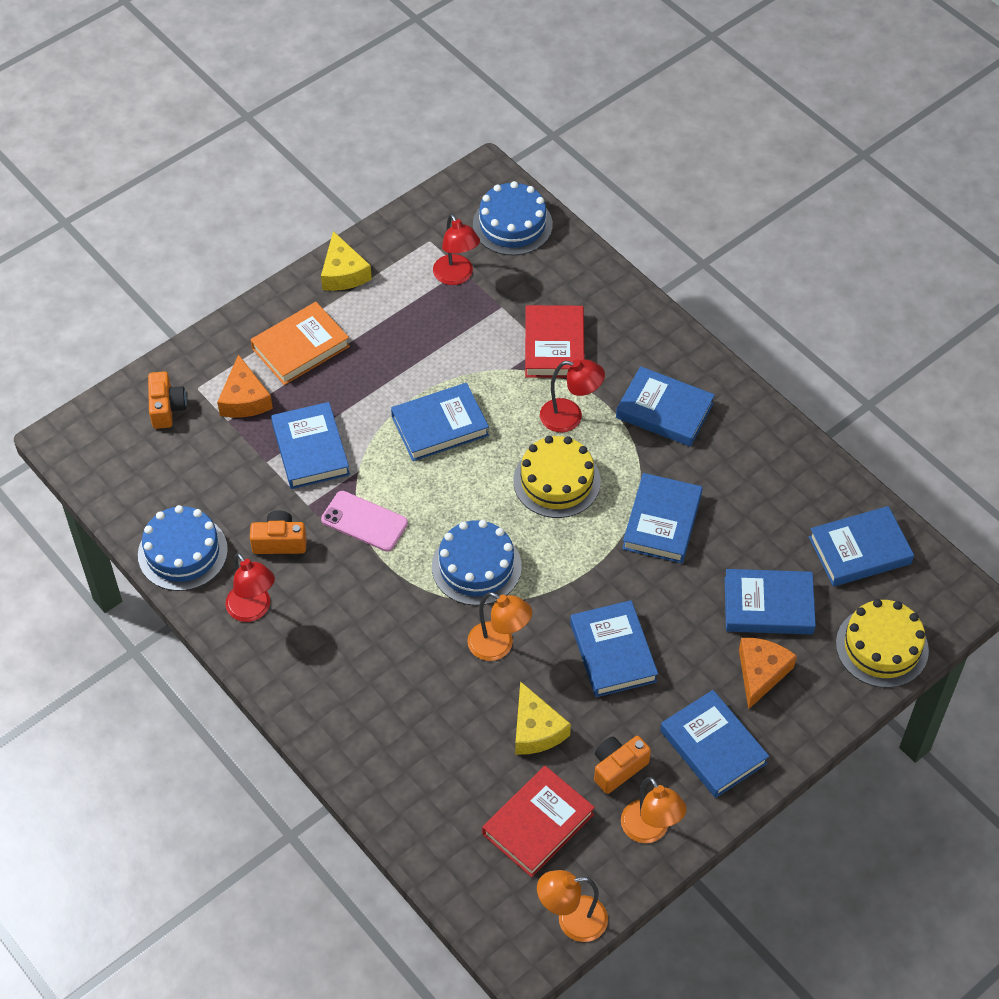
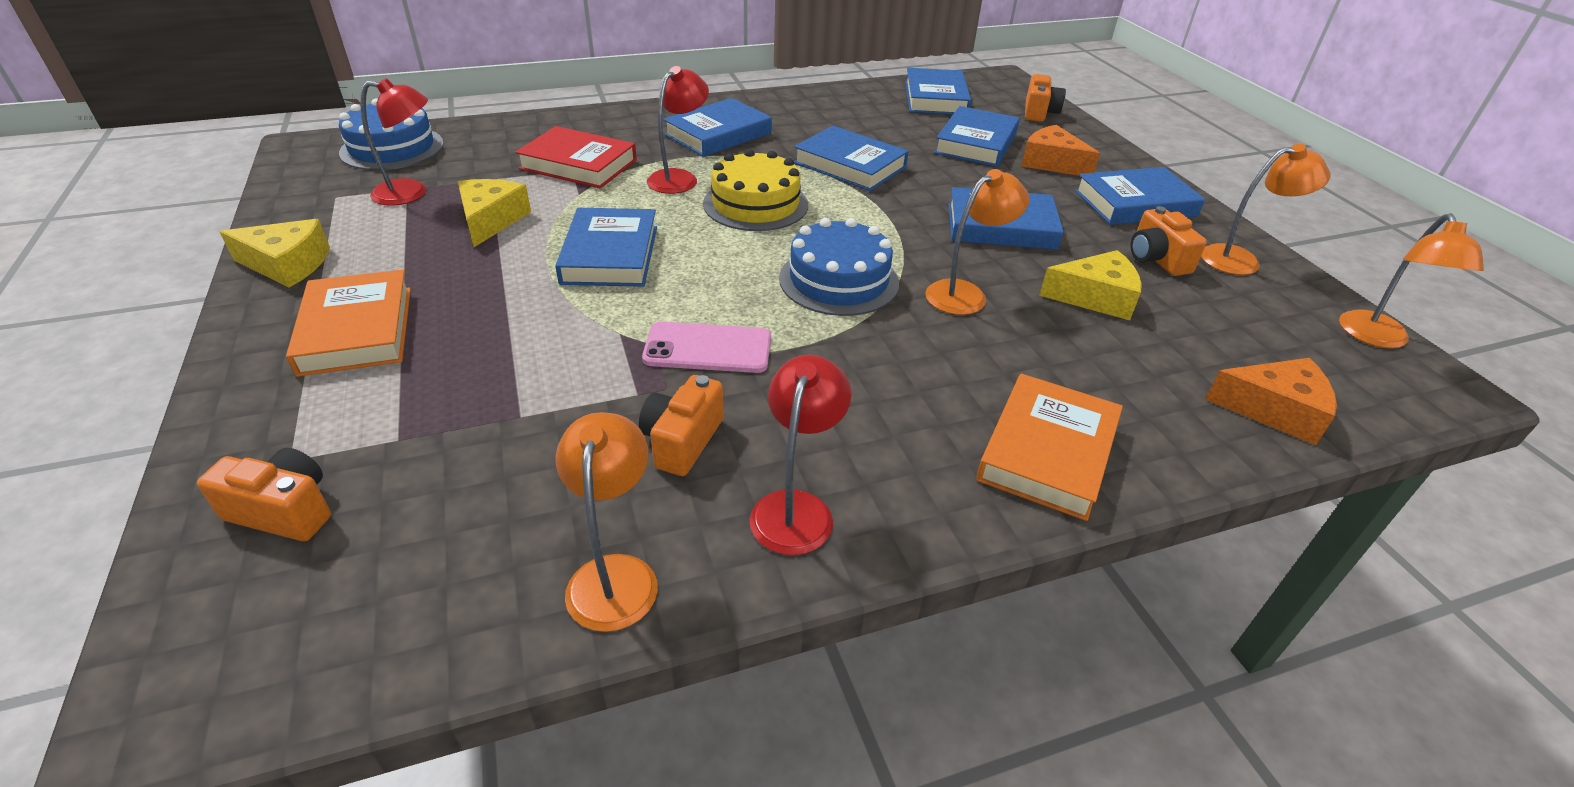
camera: 70 degrees left, 15 degrees down
blue cake [138,505,228,591] -> orange lamp [556,412,658,632]
orange cheese [217,354,273,418] -> orange cheese moved to [1205,358,1337,445]
red lamp [225,553,275,622] -> red lamp turned 60 degrees counterclockwise [750,355,851,555]
blue book [271,402,350,489] -> none
pink phone [321,491,408,552] -> pink phone turned 45 degrees clockwise [642,322,771,373]
red book [482,766,595,877] -> none
yellow cake [836,599,929,688] -> orange camera [1025,74,1066,122]
none -> yellow cheese [458,179,531,247]
none -> orange book [976,374,1123,521]

